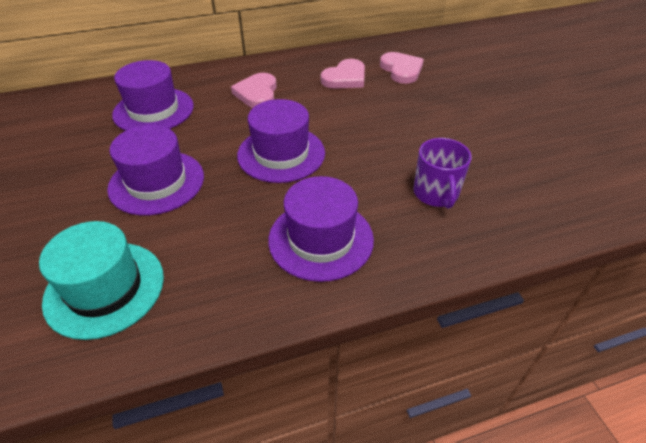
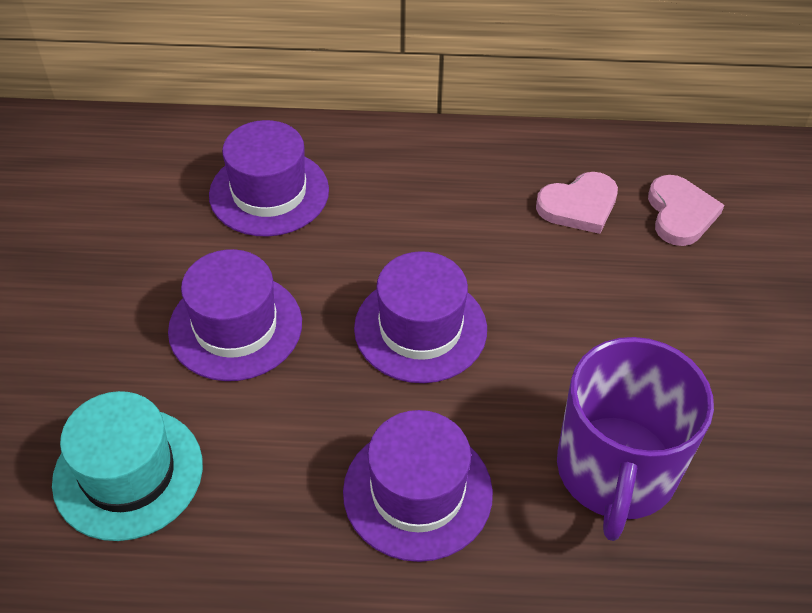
camera: 20 degrees right, 5 degrees up
pink heart [231,73,277,108] -> none
purple mug [413,138,472,209] -> purple mug [557,337,714,541], size x1.74

